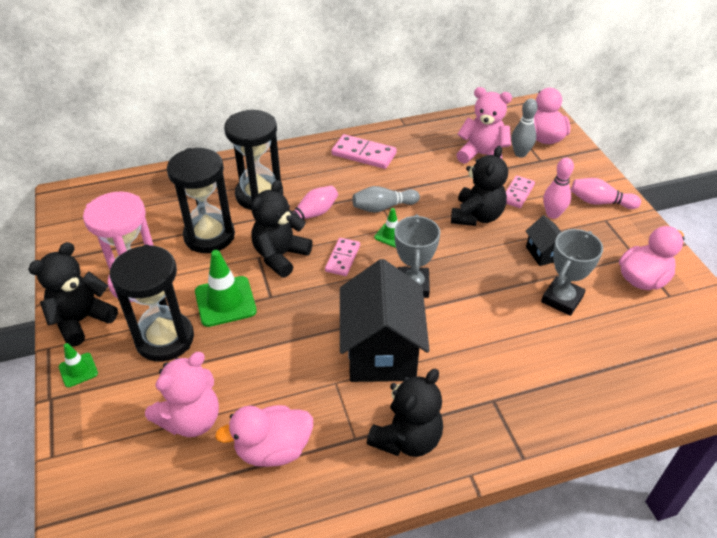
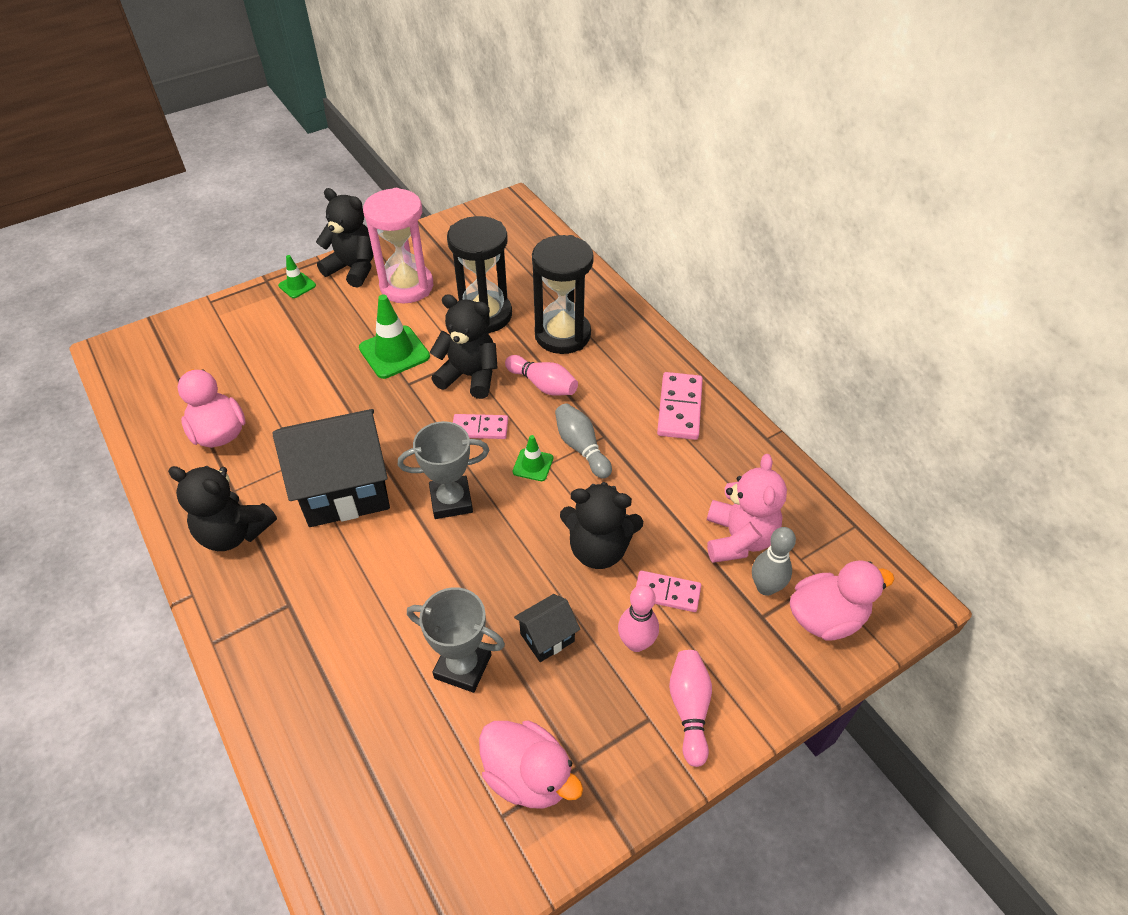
camera: 75 degrees right, 5 degrees up
black hourglass [110,245,194,362] -> none
pink teddy bear [145,352,219,437] -> none

